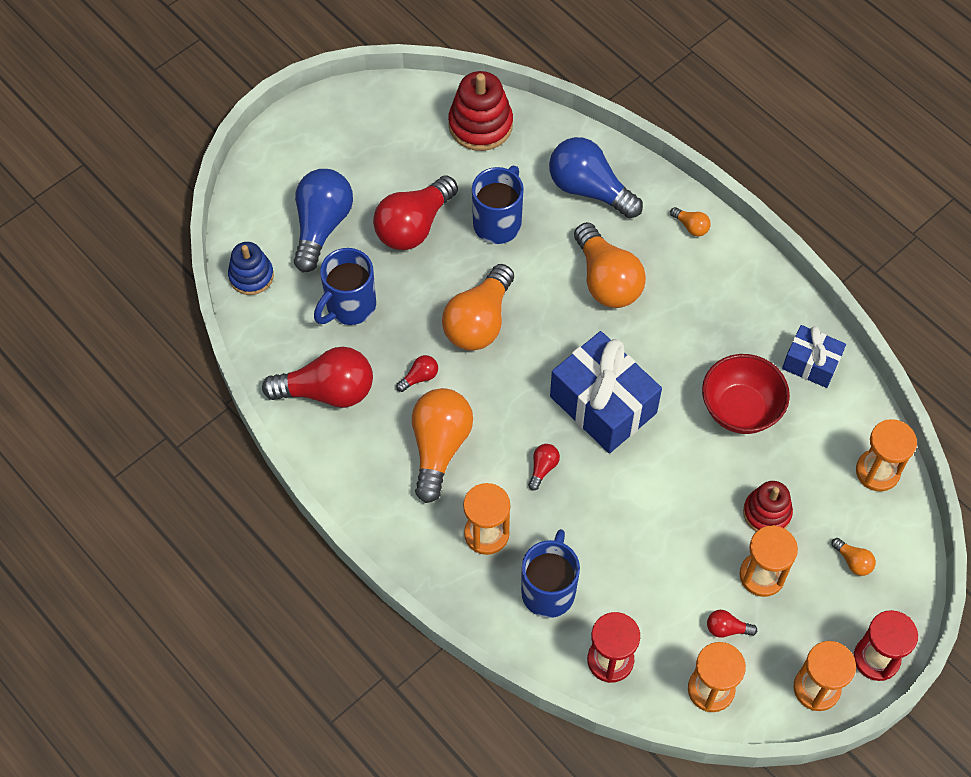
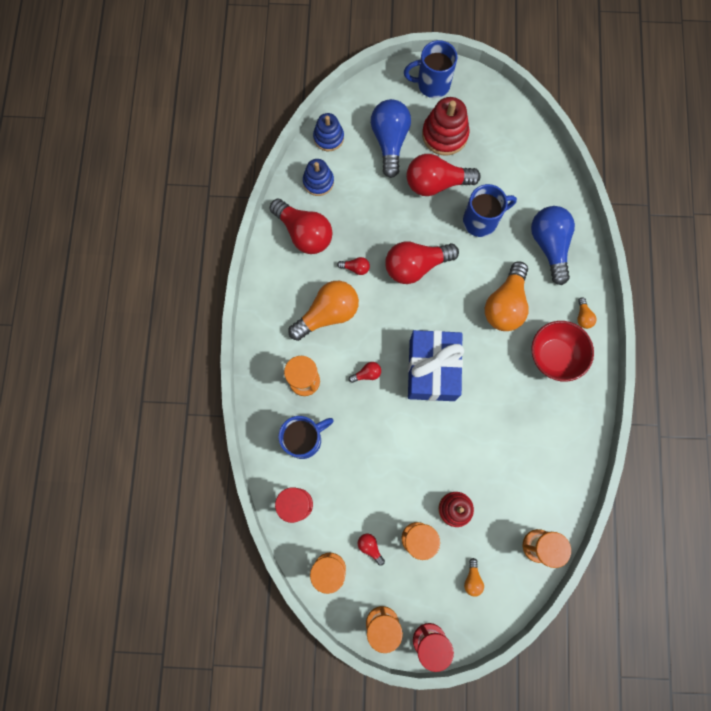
camera: 45 degrees right, 15 degrees up
blue light bulb [294,169,353,272] -> blue light bulb turned 60 degrees counterclockwise [371,99,411,178]
blue mug [314,248,376,325] -> blue mug moved to [404,40,457,98]
orange light bulb [442,264,514,351] -> red light bulb [385,241,459,284]
red stacking toy [448,71,513,151] -> red stacking toy moved to [422,97,470,156]
red bowl [702,354,790,434] -> red bowl moved to [531,321,594,382]
blue gift [782,325,846,388] -> none
none -> blue stacking toy [303,159,334,196]

